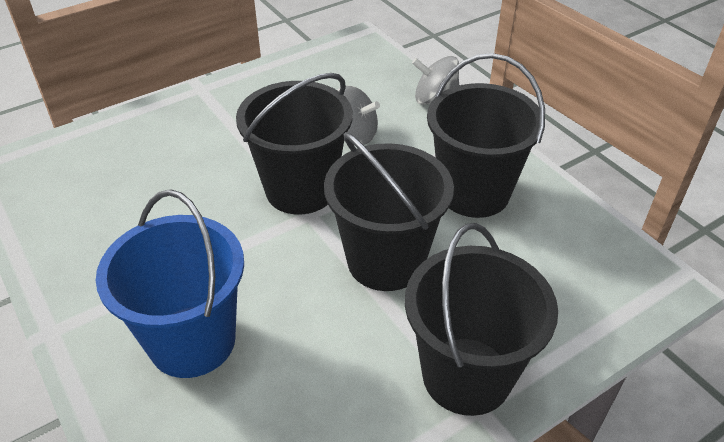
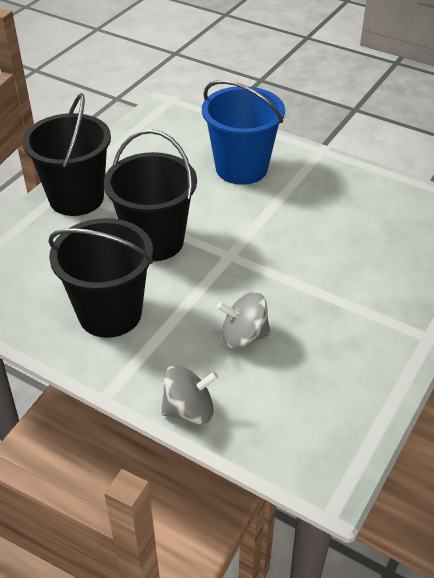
camera: 155 degrees right, 0 degrees up
black bucket [236,73,353,214] -> none

